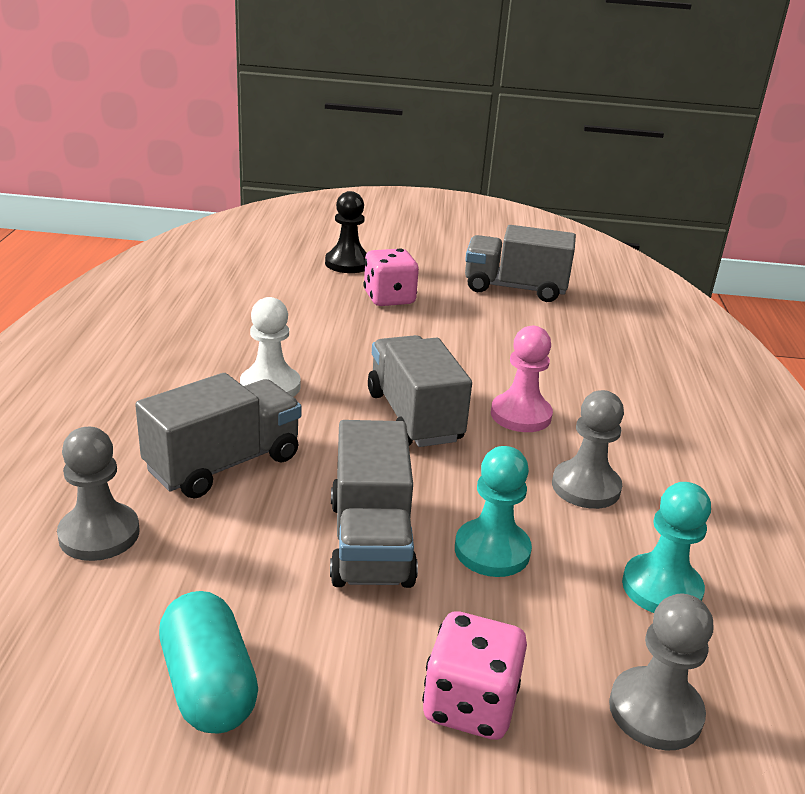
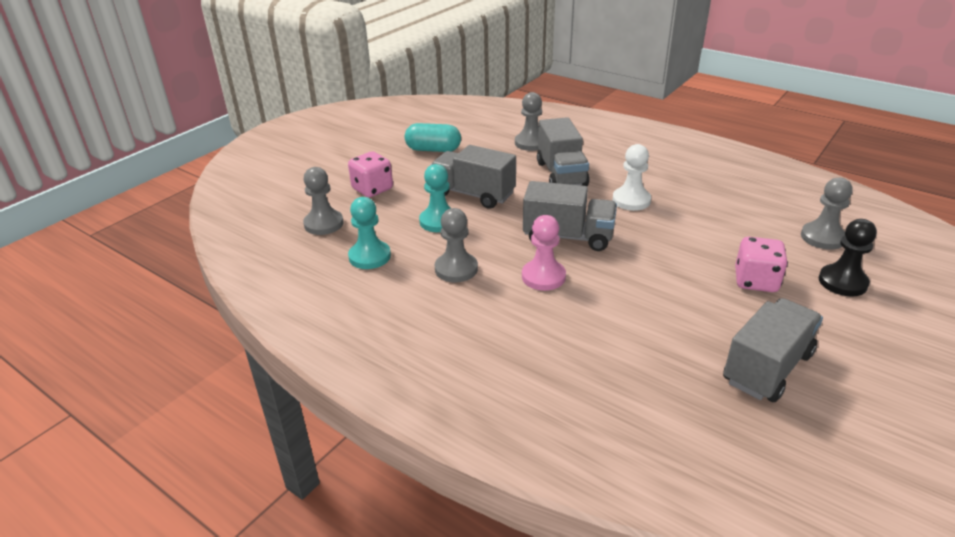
camera: 125 degrees right, 5 degrees up
none -> grey pawn [801,178,853,250]

